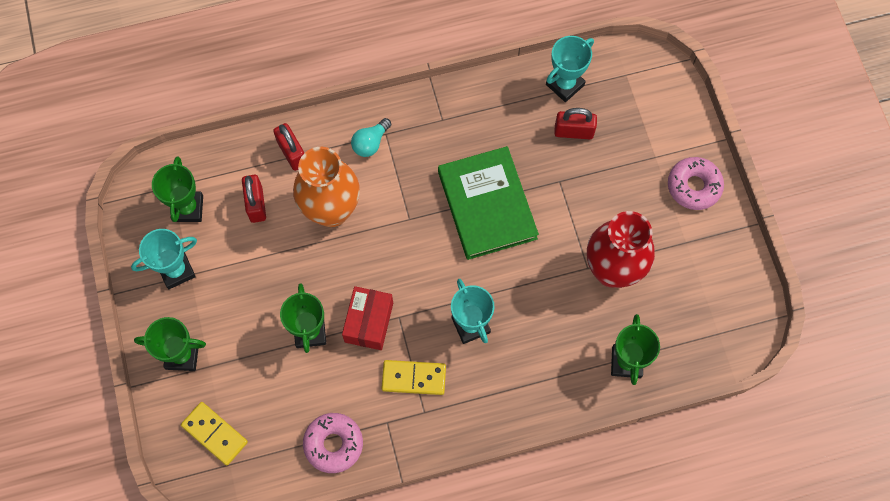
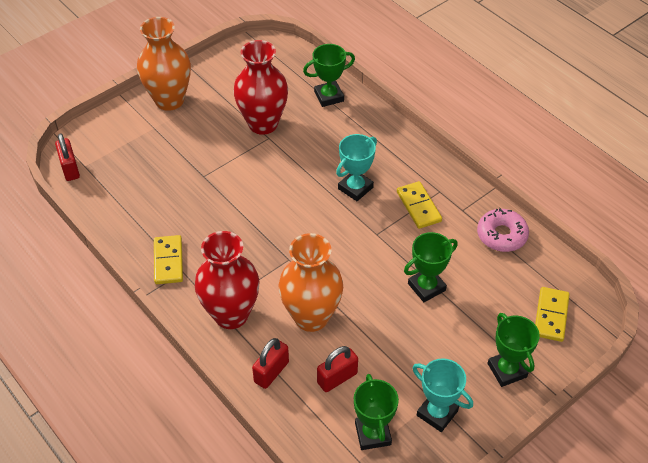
camera: 115 degrees left, 20 degrees down
green trophy [152,156,203,222] -> green trophy turned 75 degrees counterclockwise [354,374,399,450]
red box [342,286,393,350] -> none
turquoise light bulb [351,118,391,157] -> red vase [195,231,260,329]
green book [438,146,539,260] -> none
turquoise trophy [546,36,594,102] -> none
red padlock [554,108,597,139] -> red padlock moved to [55,133,80,181]
pink donut [668,157,724,210] -> orange vase [137,17,191,111]
none -> yellow domino [154,235,183,284]

